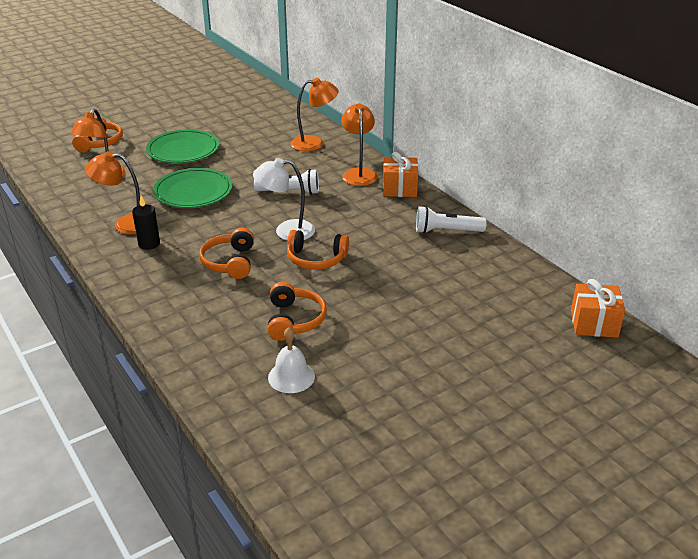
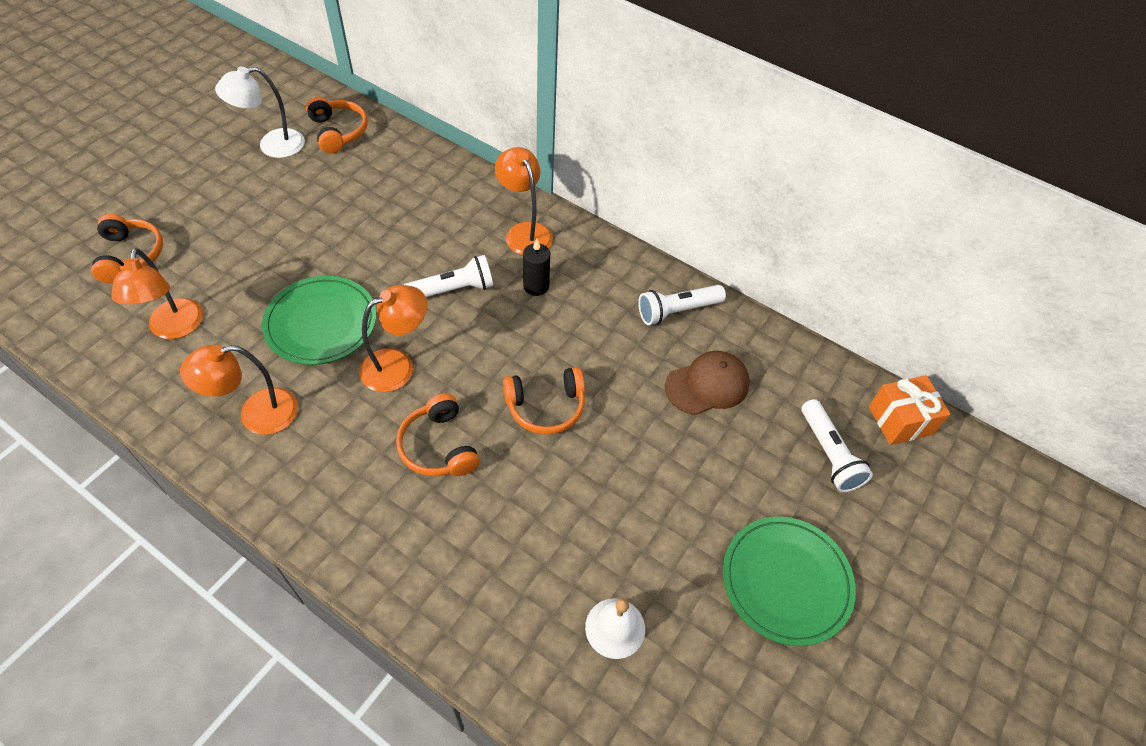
camera: 25 degrees left, 20 degrees up
black candle [132,196,160,250] -> black candle moved to [523,239,550,296]
green plate [146,129,219,163] -> green plate moved to [723,516,856,646]
white lamp [253,158,315,241] -> white lamp moved to [215,66,305,158]
orange headphones [267,282,327,341] -> orange headphones moved to [306,96,368,154]
orange lamp [291,78,339,151] -> orange lamp moved to [359,285,427,392]
orange gift [383,152,418,197] -> none
none -> brown cap [665,351,750,415]
none -> white flashlight [801,399,873,492]

